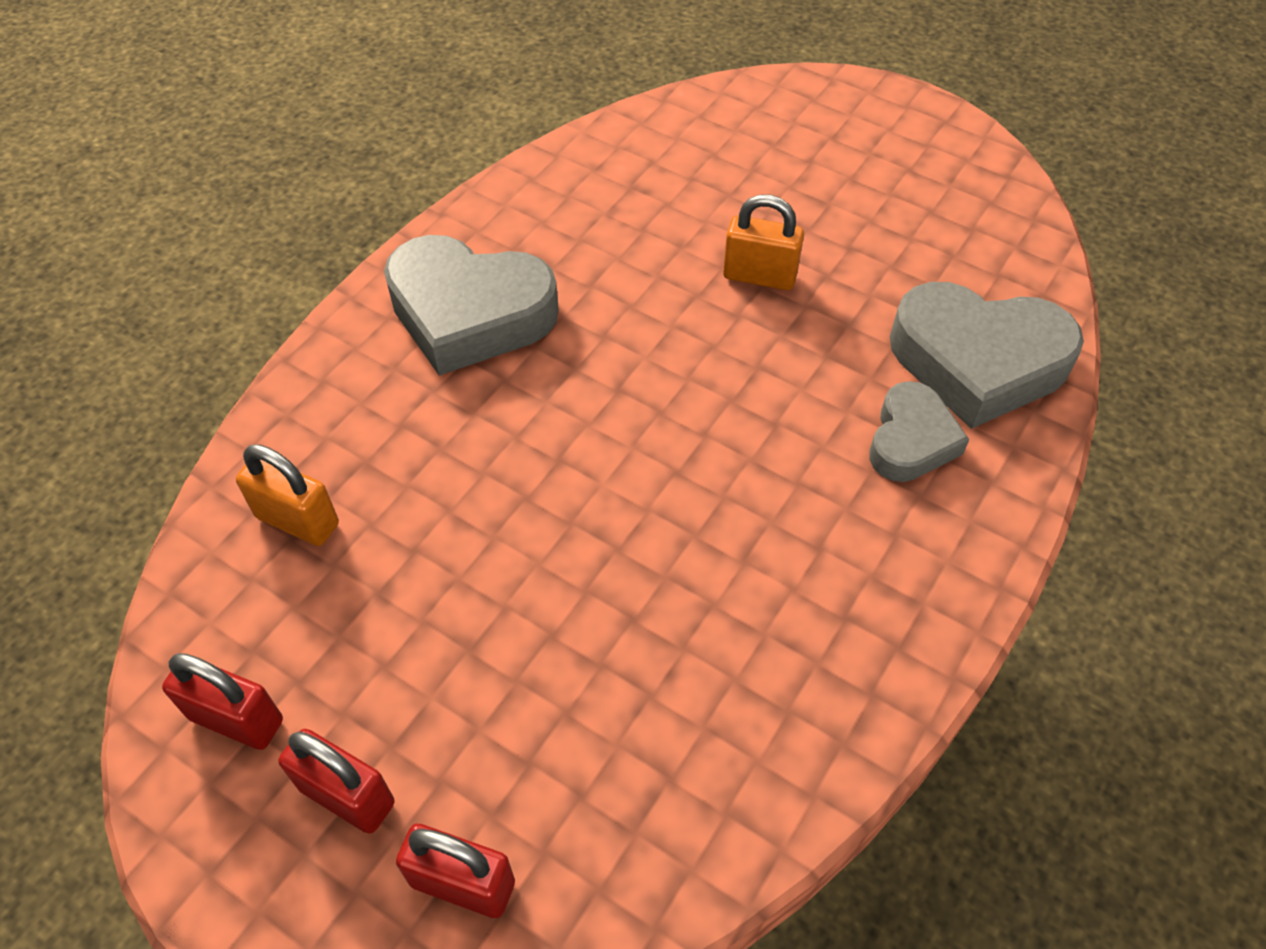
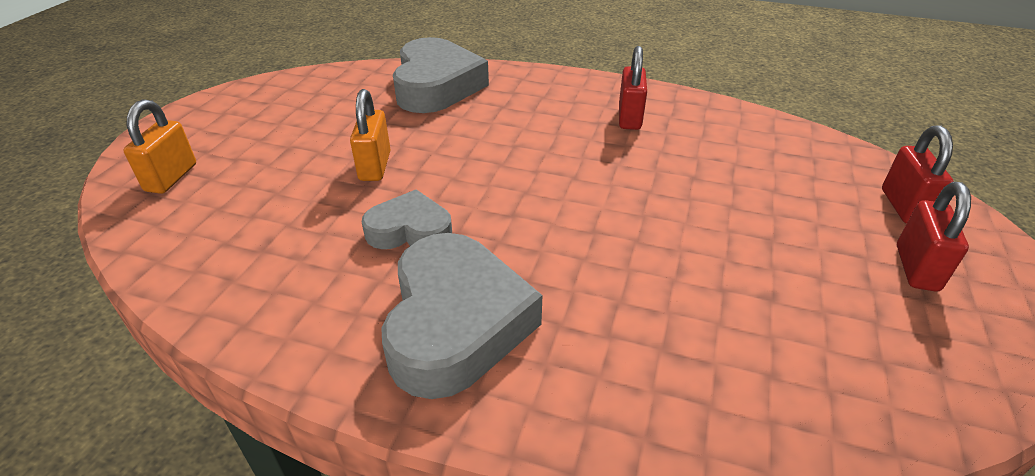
camera: 105 degrees left, 15 degrees down
red padlock [162,653,283,750] -> red padlock moved to [619,46,647,130]
orange padlock [236,444,339,546] -> orange padlock moved to [123,99,196,194]
grey heart [869,381,969,482] -> grey heart moved to [362,189,452,249]

